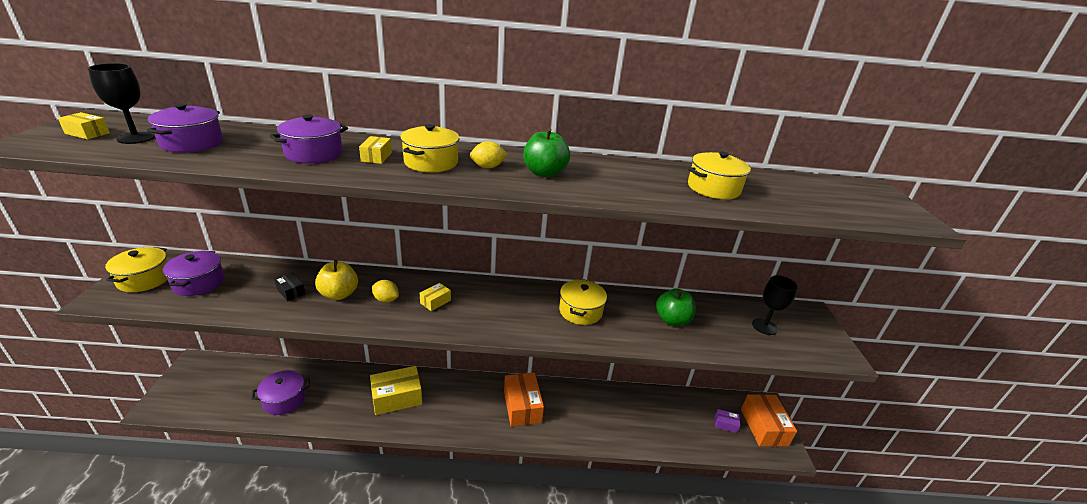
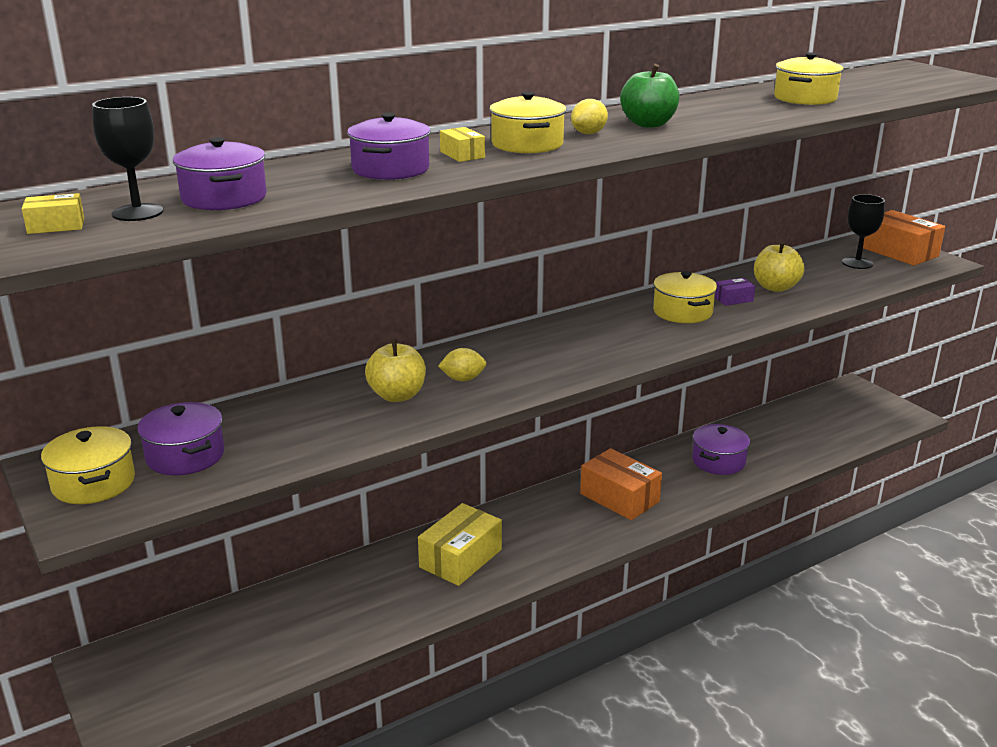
camera: 30 degrees left, 5 degrees down
purple pot [252,370,310,415] -> purple pot moved to [692,424,750,475]
black box [274,273,306,302] -> none
yellow box [420,283,451,311] -> none
green apple [656,288,696,326] -> yellow apple [754,241,805,292]
purple box [715,409,740,433] -> purple box moved to [715,278,755,306]
orange box [741,394,797,447] -> orange box moved to [863,210,945,266]

